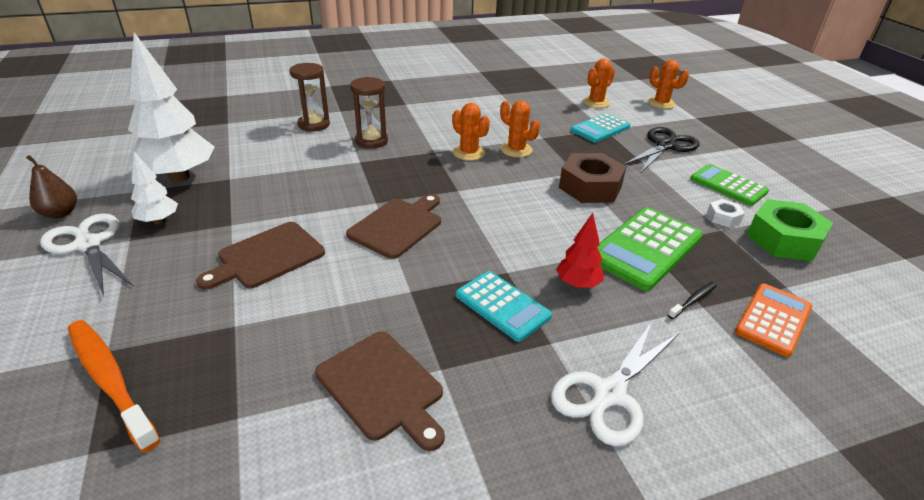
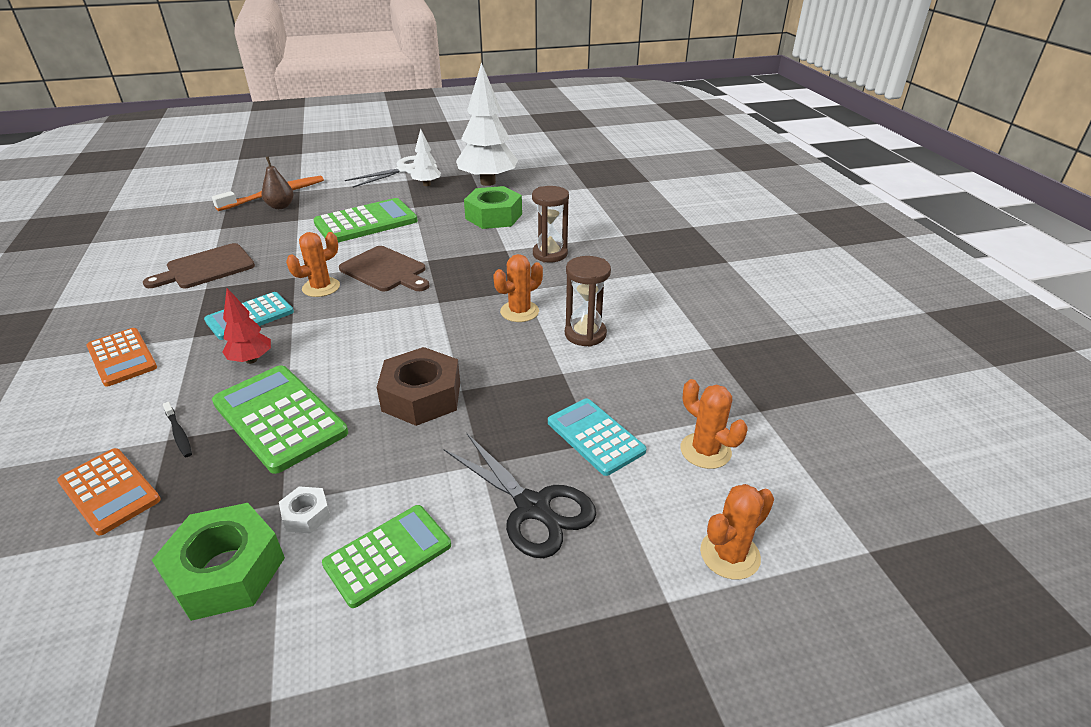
camera: 95 degrees right, 0 degrees up
brown pear [26,155,77,219] -> brown pear moved to [262,156,294,209]
brown cutting board [196,222,325,290] -> green calculator [313,198,418,243]
brown hourglass [289,63,330,132] -> brown hourglass moved to [565,256,611,347]
orange cactus [500,100,540,158] -> orange cactus moved to [286,232,340,297]
white scissors [551,320,679,446] -> orange calculator [87,328,157,387]
none -> green nut [464,186,522,229]

